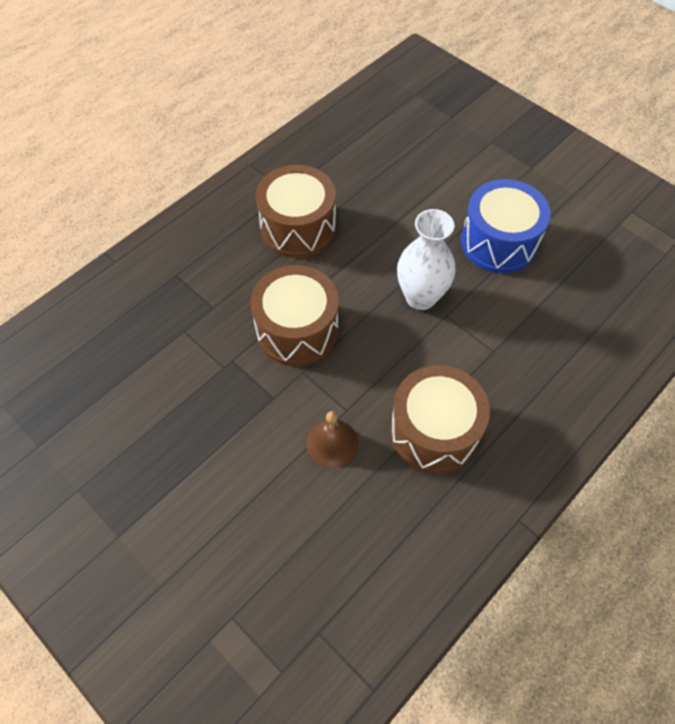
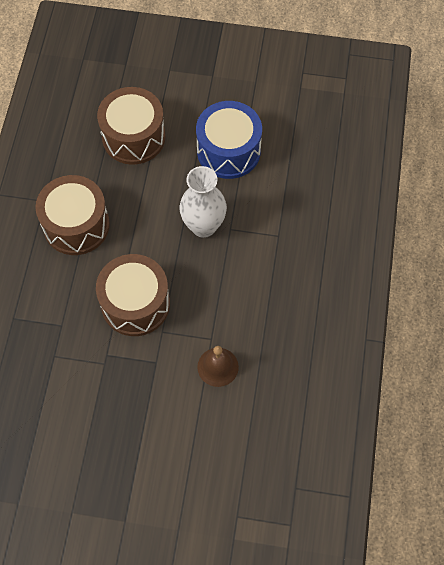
camera: 35 degrees left, 5 degrees up
brown drum [390,365,490,474] -> brown drum moved to [97,87,165,165]

